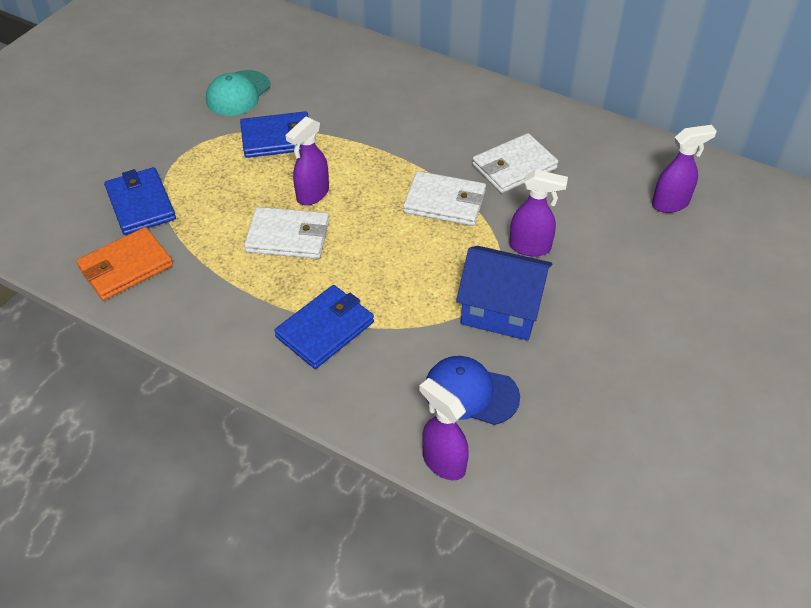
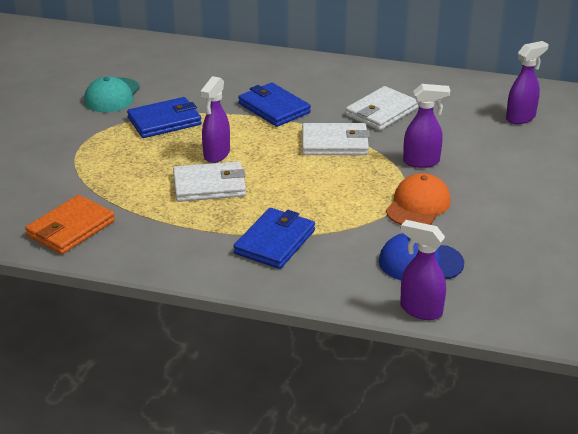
camera: 15 degrees left, 15 degrees down
blue wallet [104,167,176,235] -> blue wallet moved to [238,82,311,127]
blue house [456,246,552,341] -> orange cap [386,173,451,225]

